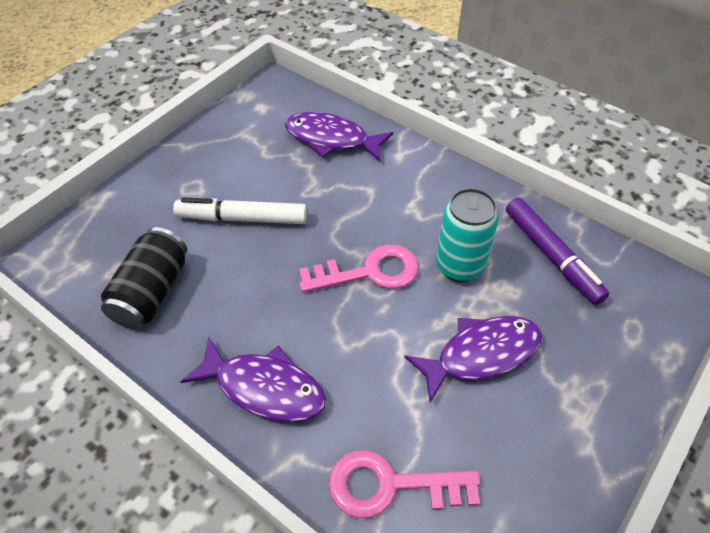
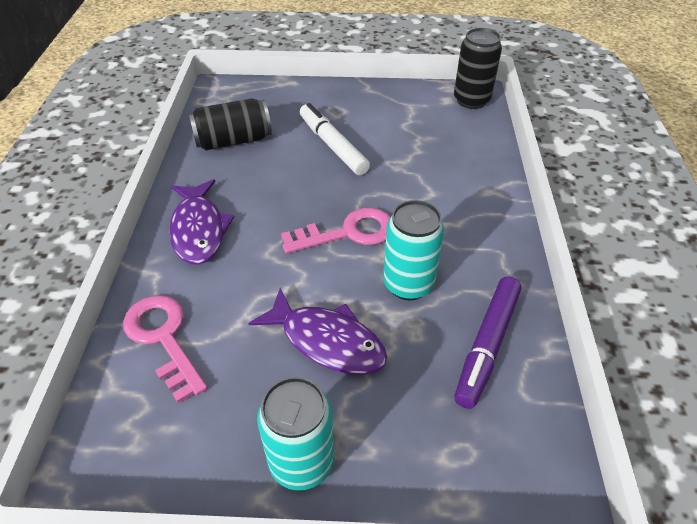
camera: 55 degrees right, 5 degrees down
purple fish [285,112,393,161] -> none
pink key [299,244,419,292] -> pink key turned 60 degrees counterclockwise [281,207,390,254]
none -> turquoise can [257,377,334,491]
none -> black can [454,28,502,109]

